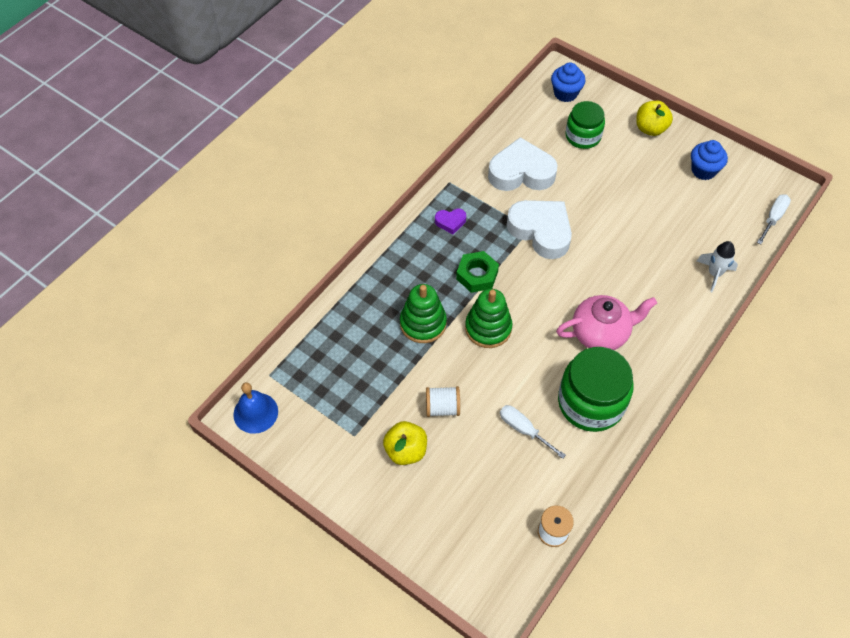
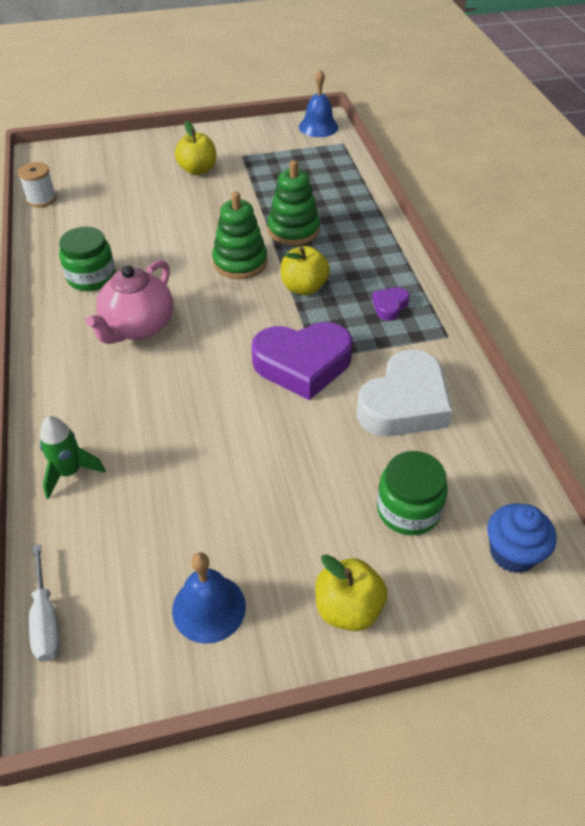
camera: 130 degrees right, 10 degrees down
white spool [426,386,460,417] -> none
green nut [456,251,499,293] -> yellow apple [281,246,330,295]
white screwdriver [500,405,566,459] -> none
white heart [507,200,572,259] -> purple heart [252,322,352,400]
green jar [558,347,634,432] -> green jar [59,227,116,291], size x0.64
blue cupcake [691,140,728,180] -> blue bell [172,552,246,644]
white rocket [697,241,738,292] -> green rocket [40,416,106,499]

